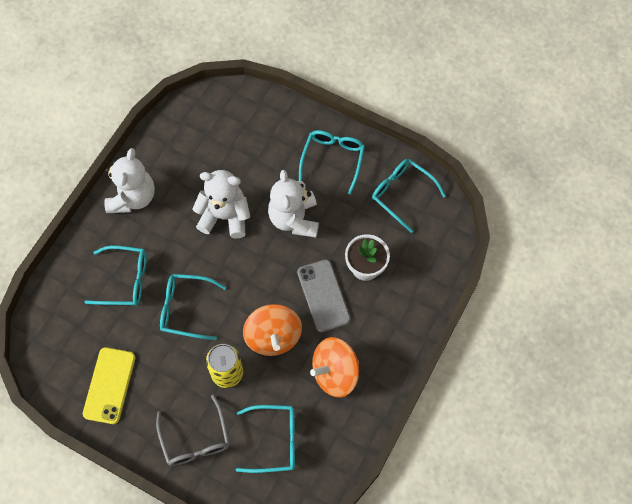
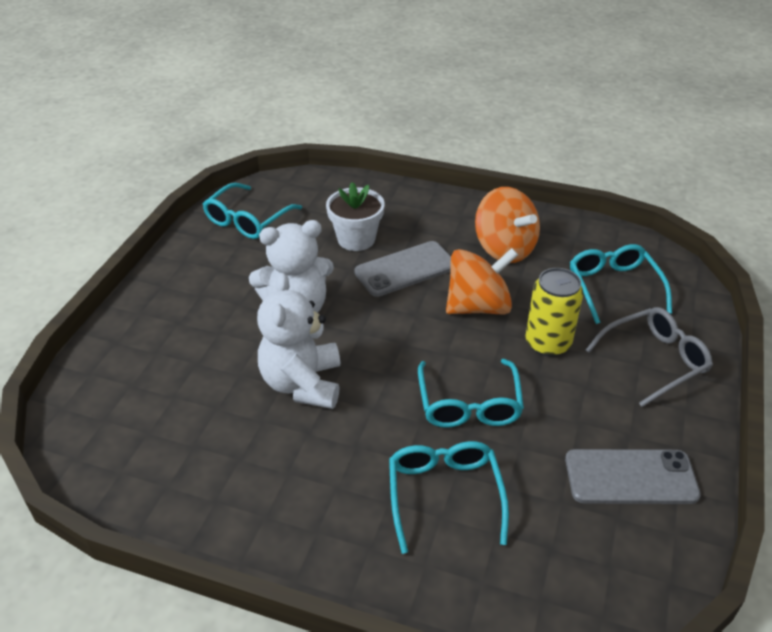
camera: 100 degrees left, 25 degrees down
yellow phone [83,347,135,424] -> grey phone [565,449,701,504]
white teddy bear [105,148,155,213] -> none
turquoise glasses [299,130,365,195] -> none

